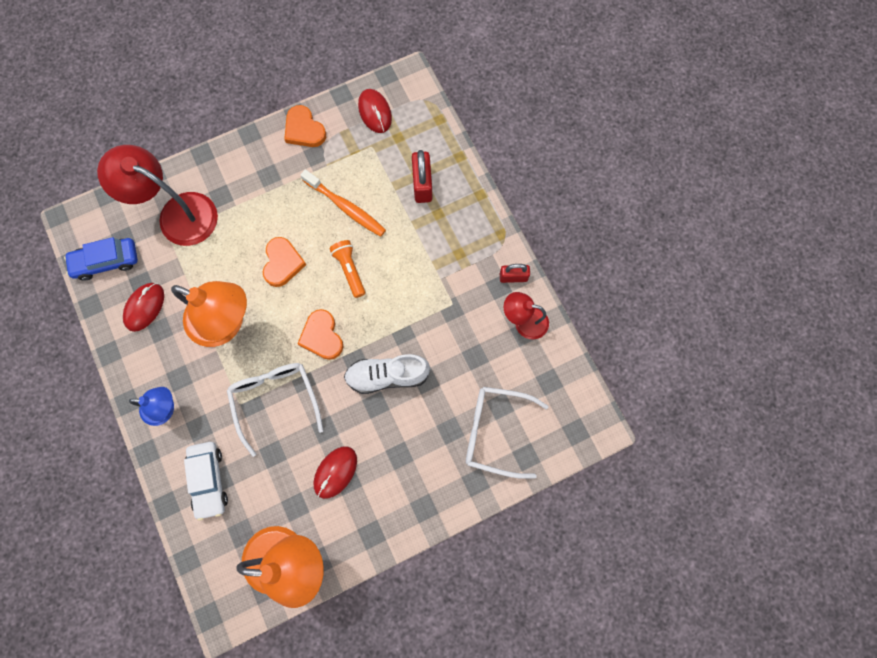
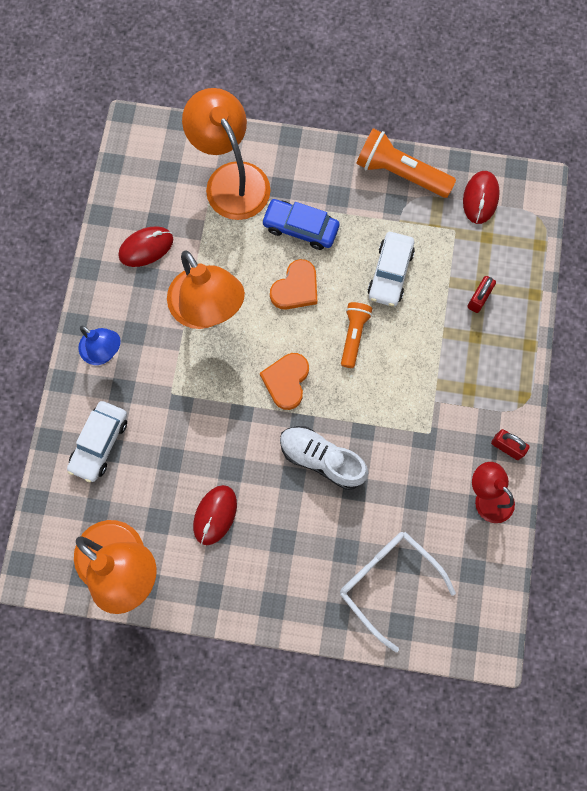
camera: 35 degrees right, 0 degrees up
blue car [64,237,138,281] -> blue car moved to [261,199,340,250]
red lamp [97,145,218,246] -> orange lamp [182,88,270,220]
white glasses [227,363,324,457] -> none
orange heart [284,105,326,147] -> orange flashlight [356,128,456,198]
orange toothbrush [301,169,386,237] -> white car [368,232,415,307]
red mouse [313,446,357,499] -> red mouse turned 45 degrees counterclockwise [193,485,237,545]
red padlock [412,150,432,203] -> red padlock [467,276,496,313], size x0.66

